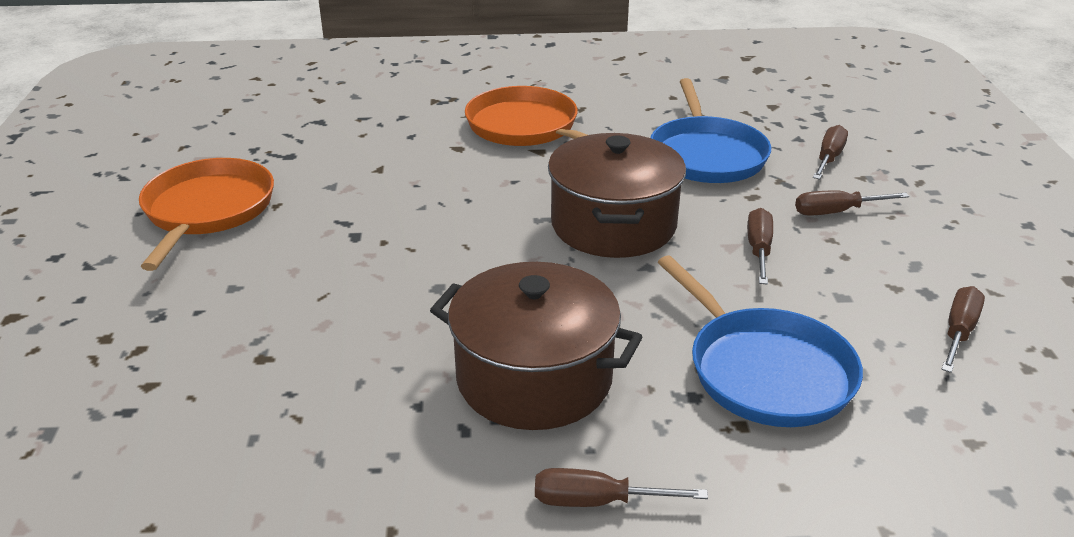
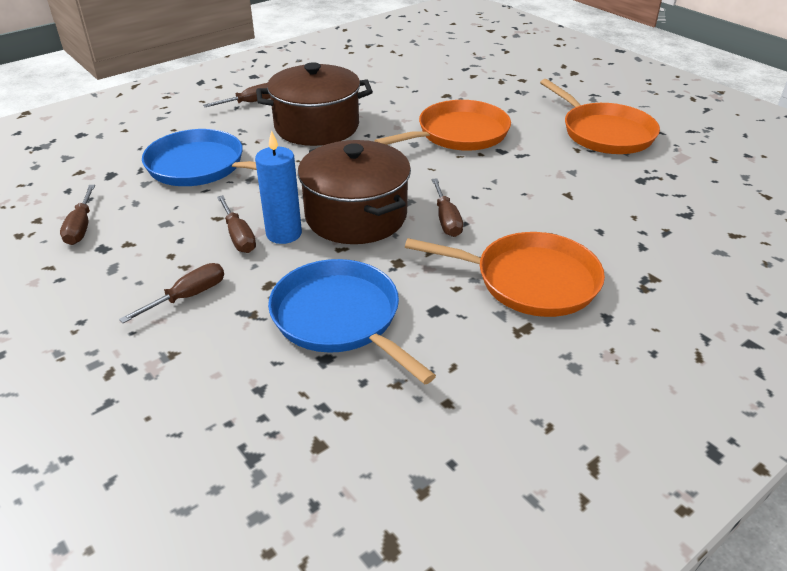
camera: 145 degrees right, 5 degrees up
brown screwdriver [813,125,848,179] -> brown screwdriver moved to [431,178,463,237]
none -> blue candle [255,130,302,244]
none -> orange pan [374,100,511,151]

